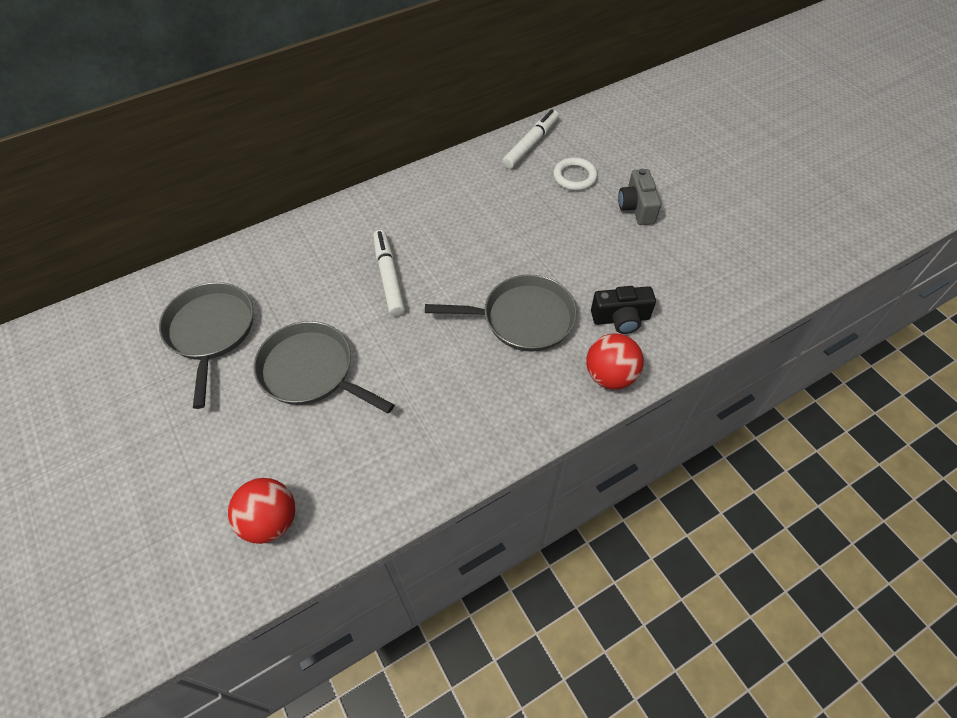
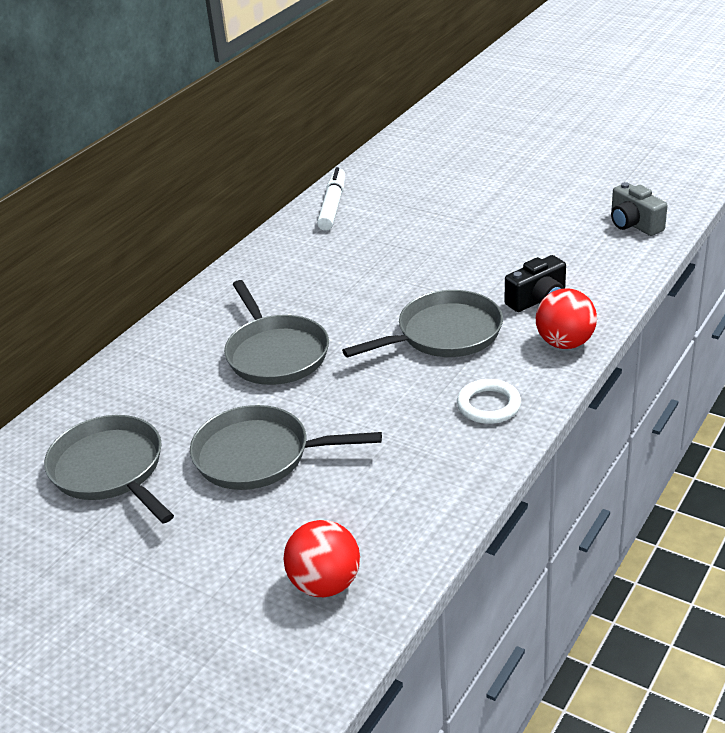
camera: 25 degrees left, 20 degrees down
white marker [373,230,405,316] -> grey pan [224,280,329,385]
white ring [553,158,598,191] -> white ring moved to [457,379,521,424]
grey camera [618,169,661,225] -> grey camera moved to [611,182,668,236]

